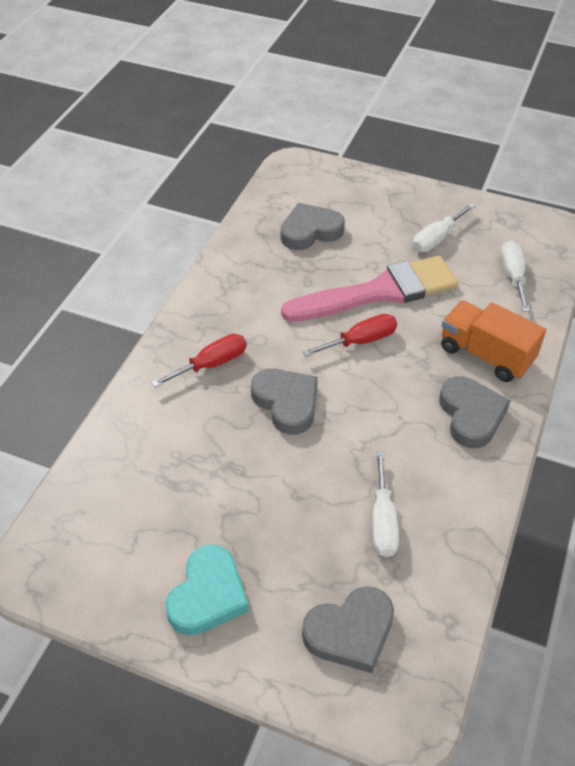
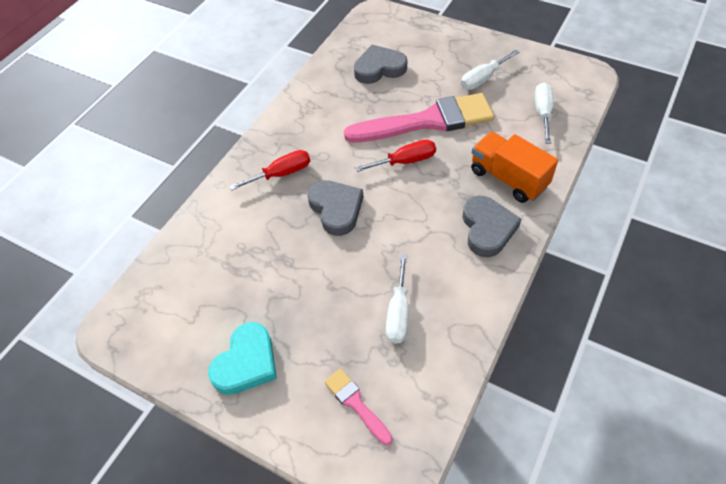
camera: 10 degrees right, 5 degrees up
grey heart [302,586,394,673] -> pink brush [324,369,393,445]

